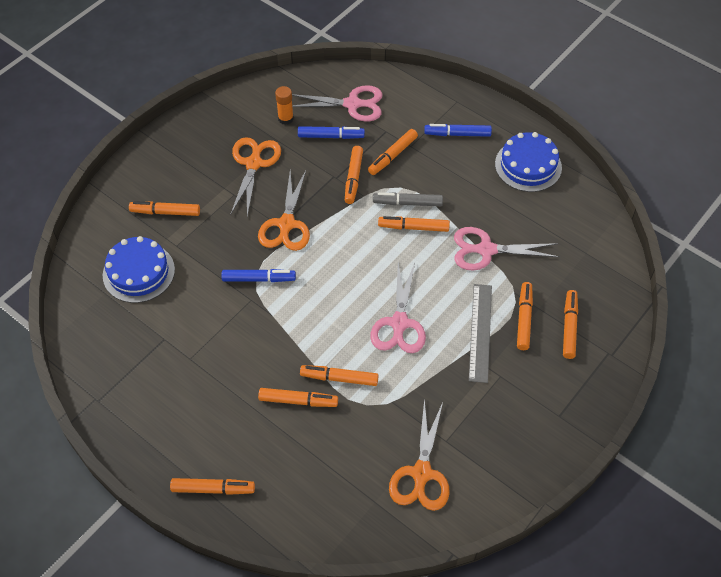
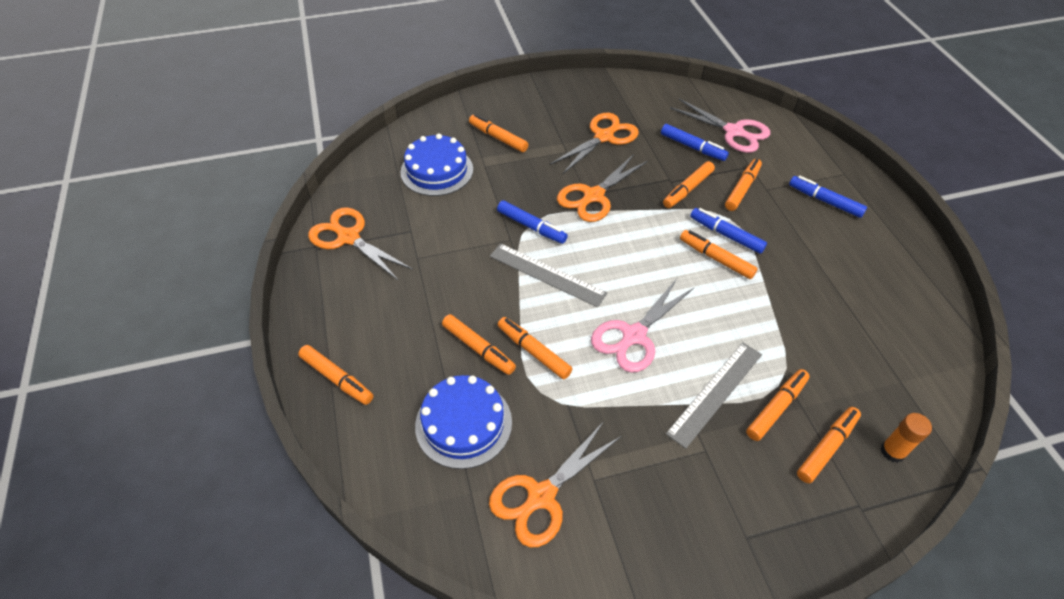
camera: 35 degrees right, 5 degrees down
orange glue stick [275,86,294,125] -> orange glue stick moved to [880,413,932,463]
orange marker [368,129,418,175] -> orange marker turned 135 degrees clockwise [725,159,762,211]
grey marker [373,192,443,206] -> blue marker [690,208,767,254]
pink scissors [454,227,559,271] -> none
blue cake [495,132,562,192] -> blue cake moved to [415,375,512,469]
none -> orange scissors [308,207,413,280]
none -> grey ruler [490,243,608,307]

